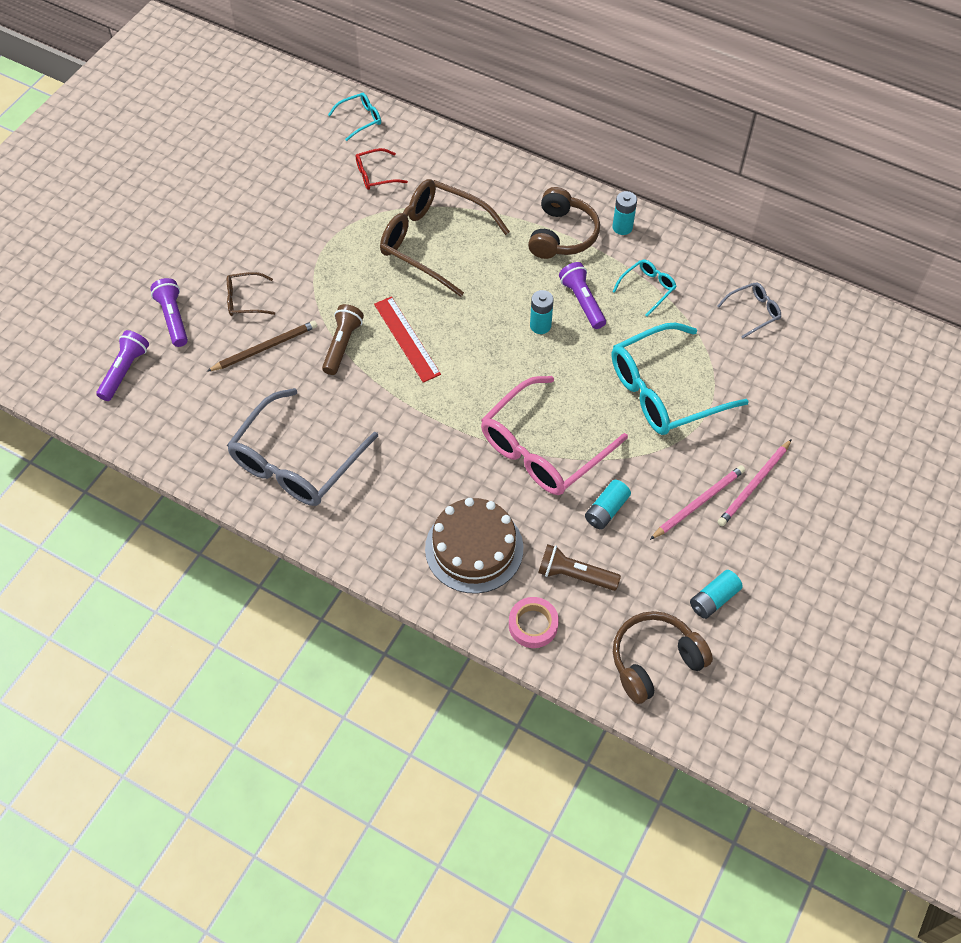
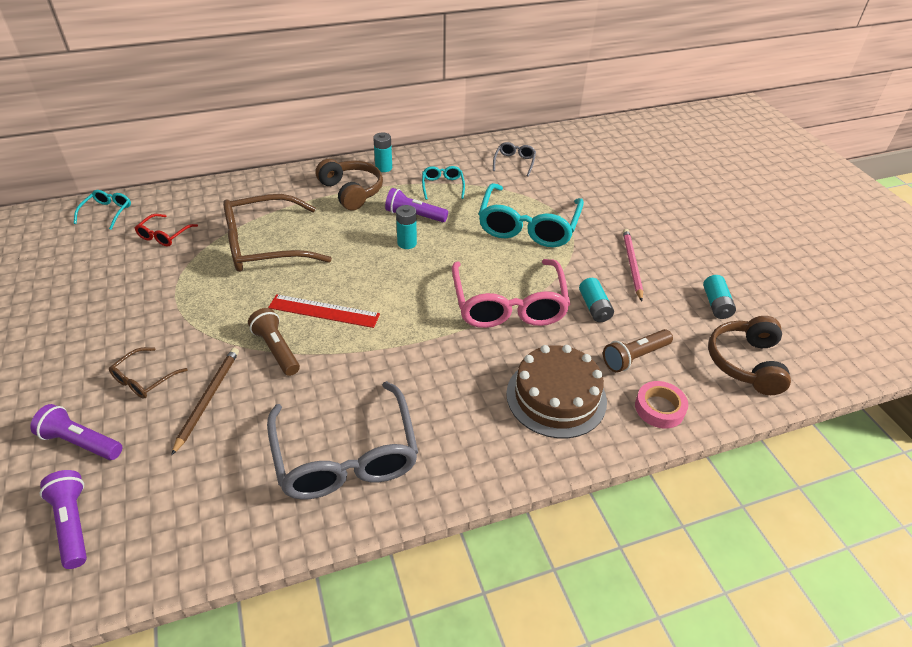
camera: 50 degrees left, 15 degrees down
pink pencil [718,439,792,526] -> none

